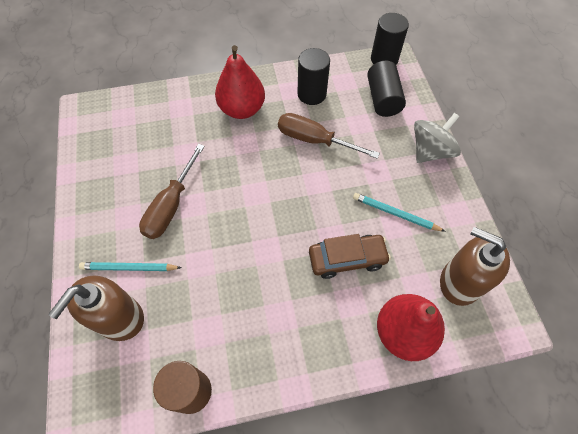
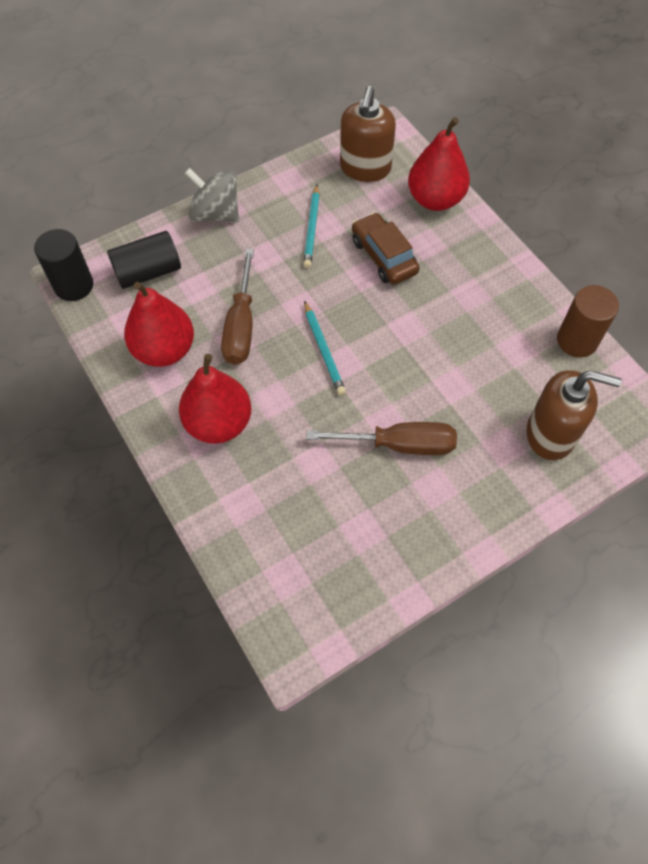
camera: 110 degrees left, 0 degrees up
turquoise pencil [79,262,182,271] -> turquoise pencil moved to [304,301,346,395]
black cylinder [297,48,330,105] -> red pear [124,282,194,367]

